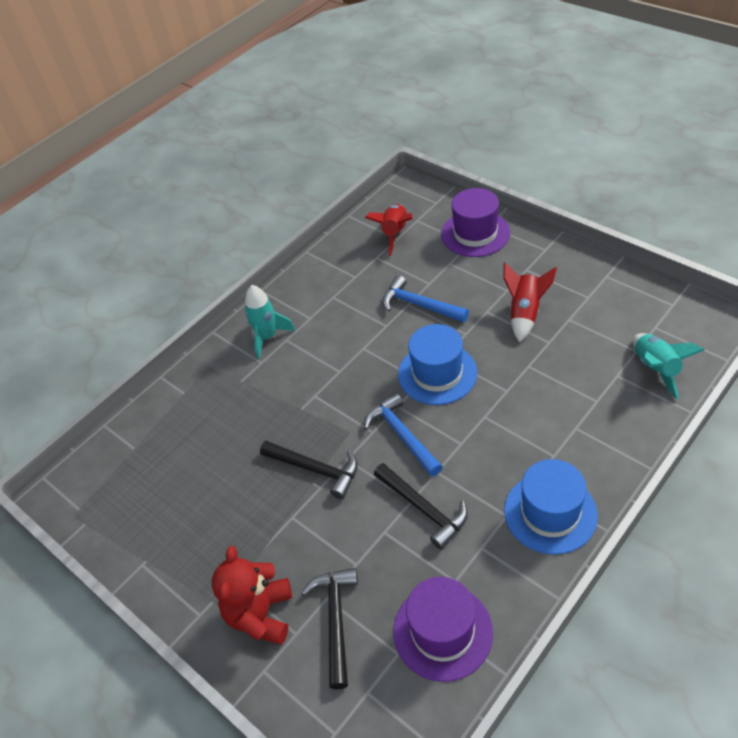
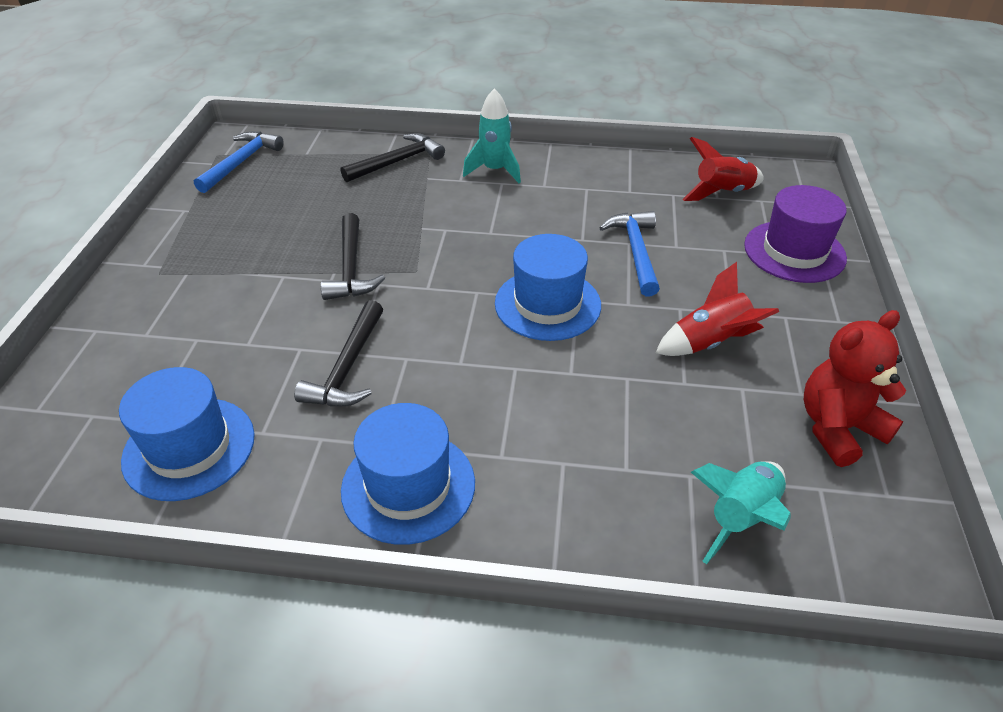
camera: 50 degrees right, 5 degrees down
red teddy bear [212,546,292,645] -> red teddy bear moved to [804,310,906,467]
black hammer [302,568,358,690] -> black hammer moved to [341,133,445,182]
blue hammer [364,392,443,477] -> blue hammer moved to [194,131,284,193]
purple hat [393,577,493,682] -> blue hat [119,367,255,501]

